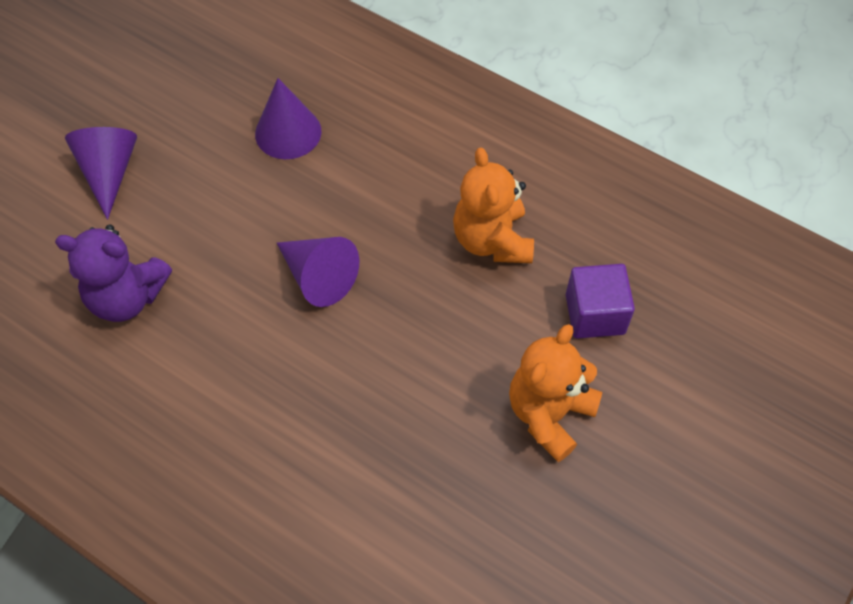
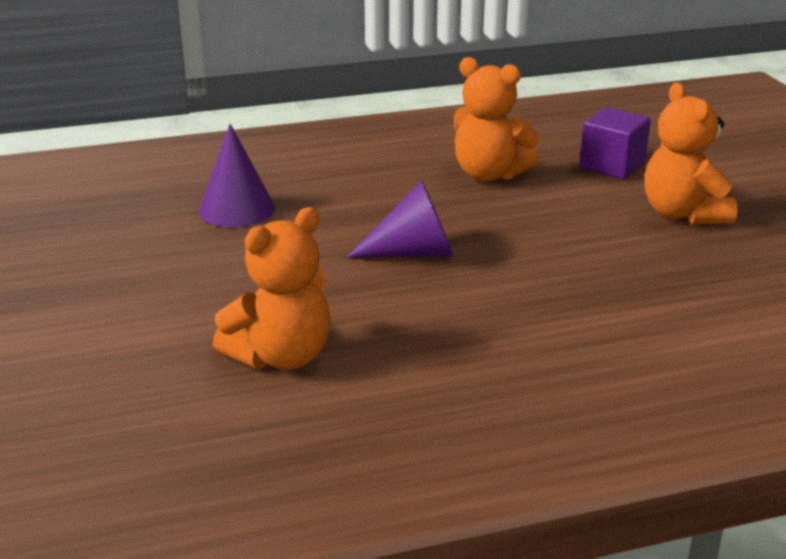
camera: 50 degrees left, 30 degrees down
purple teddy bear [55,224,172,322] -> orange teddy bear [213,207,331,369]
purple cone [65,127,137,220] -> none

